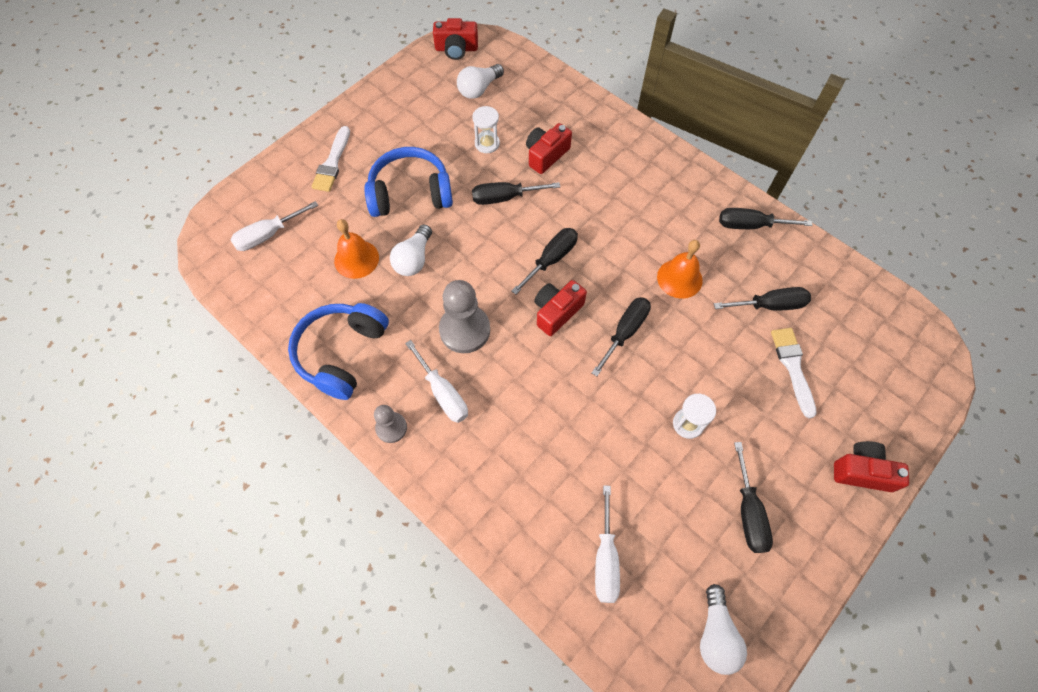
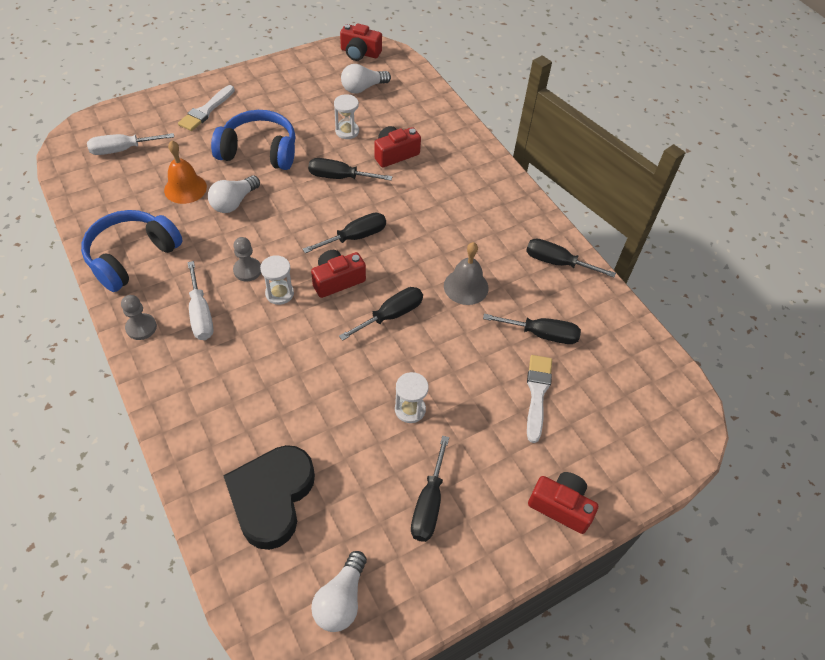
camera: 15 degrees right, 10 degrees down
grey pawn [439,280,490,353] -> grey pawn [233,237,261,281], size x0.57
white screwdriver [595,485,620,603] -> black heart [223,445,315,550]
orange bell [657,240,703,299] -> grey bell [444,242,488,305]
none -> white hourglass [260,255,294,305]

